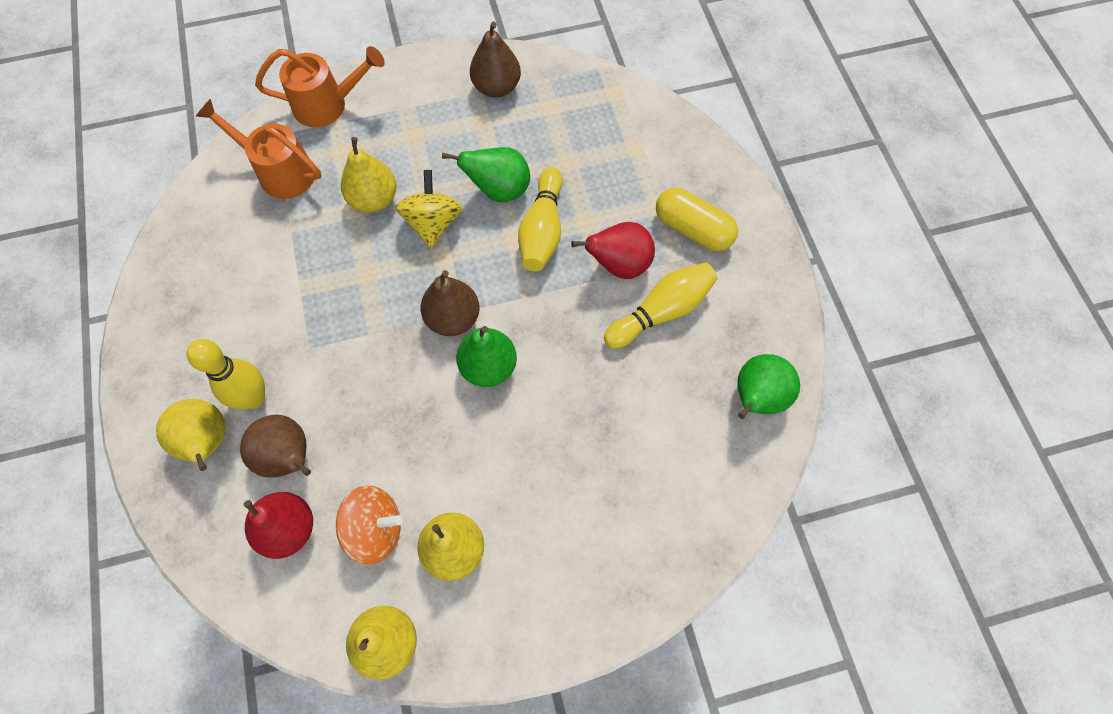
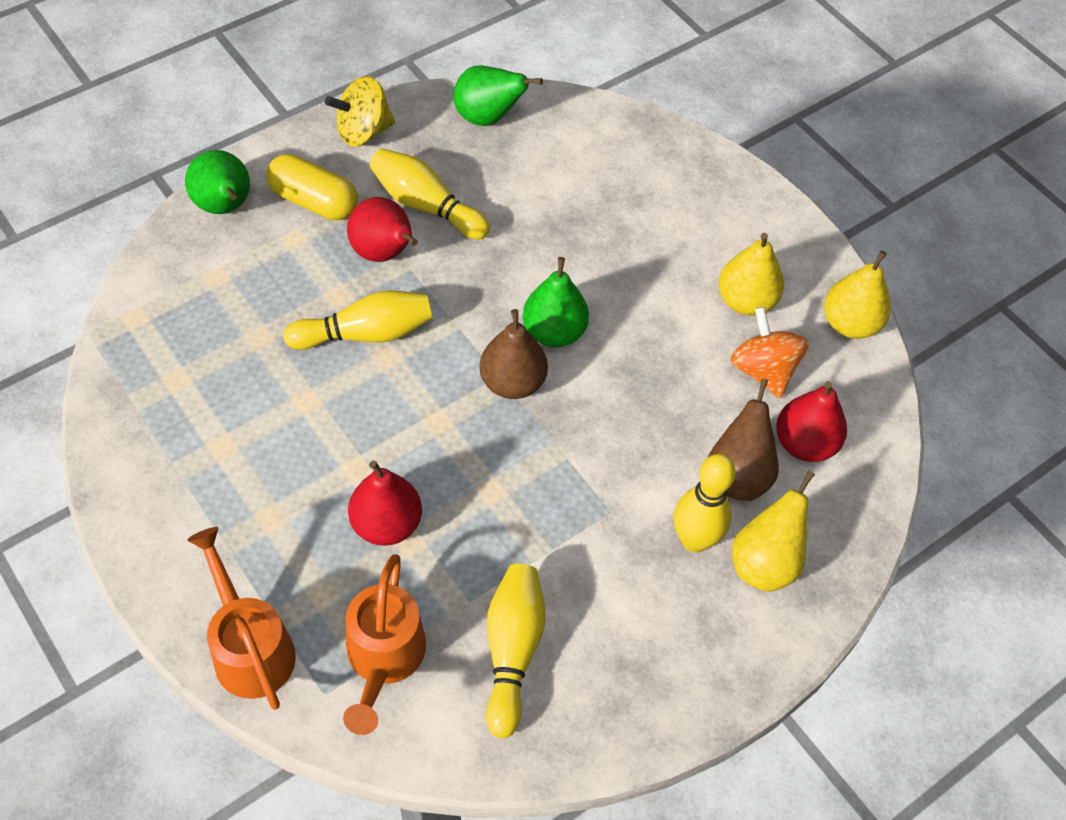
camera: 115 degrees left, 10 degrees down
yellow pear [341,137,397,213] -> red pear [348,461,422,546]
yellow spinning top [396,170,462,248] -> yellow spinning top moved to [325,76,395,147]
green pear [442,147,530,202] -> green pear moved to [185,150,250,214]
brown pear [470,22,521,98] -> none
yellow capsule [656,188,738,251] -> yellow capsule turned 75 degrees counterclockwise [266,154,358,220]
none -> yellow bowling pin [486,564,546,738]

